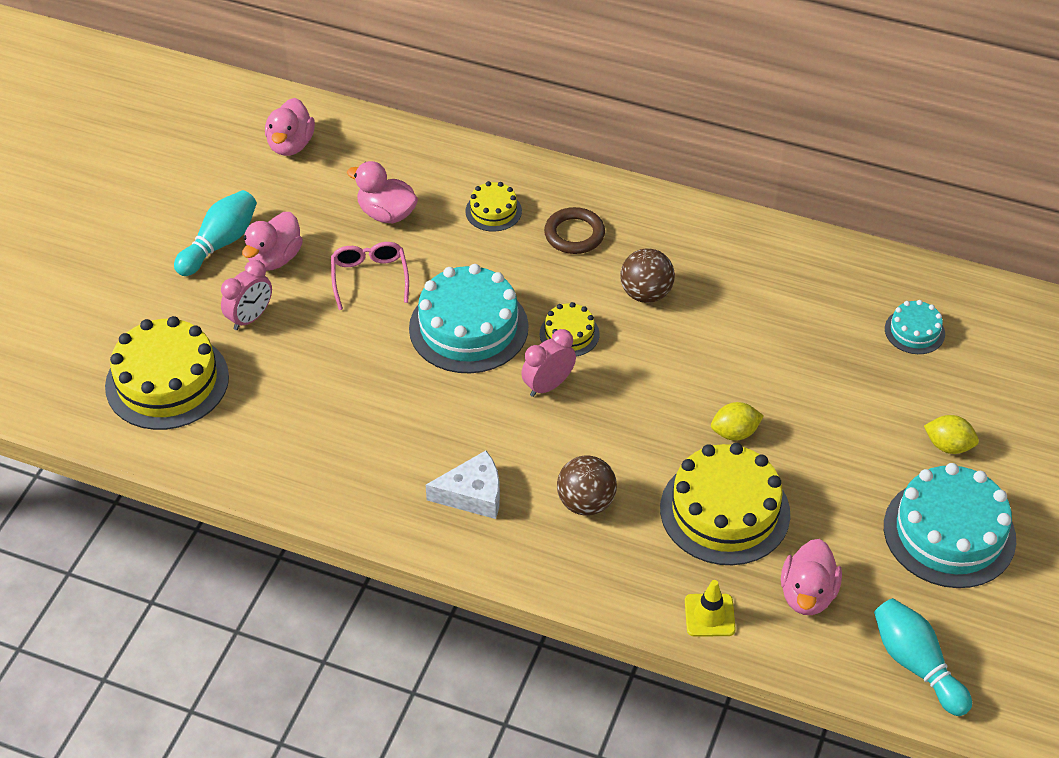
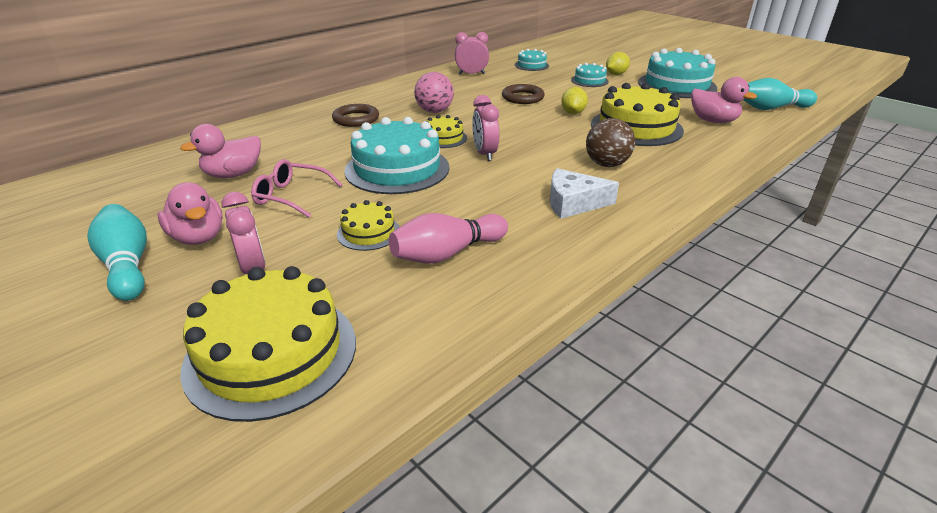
camera: 65 degrees left, 15 degrees down
pink duck [265,98,315,156] -> none
white cheese [426,451,500,519] -> white cheese turned 105 degrees counterclockwise [550,168,619,219]
yellow cake [465,181,522,232] -> yellow cake moved to [337,200,400,251]
brown ball [620,249,675,303] -> pink ball [414,72,454,113]
yellow traffic cone [685,580,736,637] -> none
none -> pink bowling pin [389,213,508,264]
none -> pink clock [455,32,489,75]
none -> brown ring [502,84,545,104]
none -> turquoise cake [571,63,609,87]

